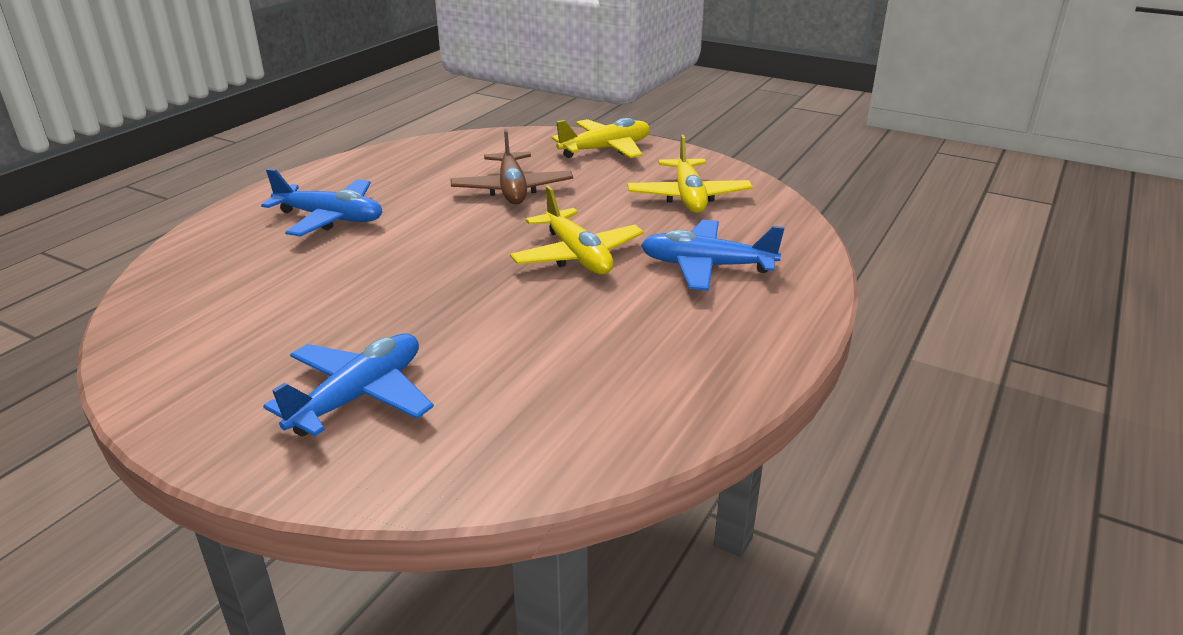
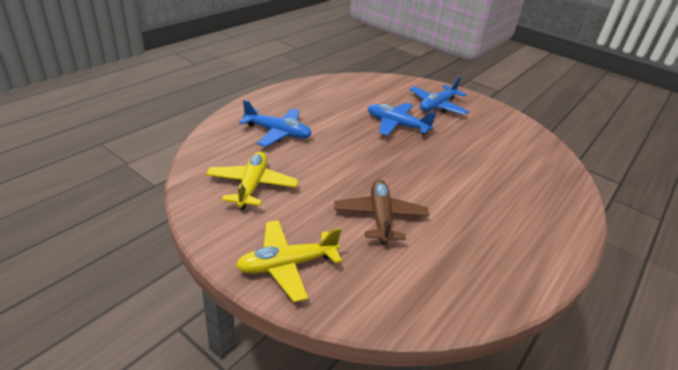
camera: 175 degrees left, 5 degrees up
blue plane [261,169,382,237] -> blue plane moved to [368,103,436,136]
yellow plane [510,186,644,274] -> none

